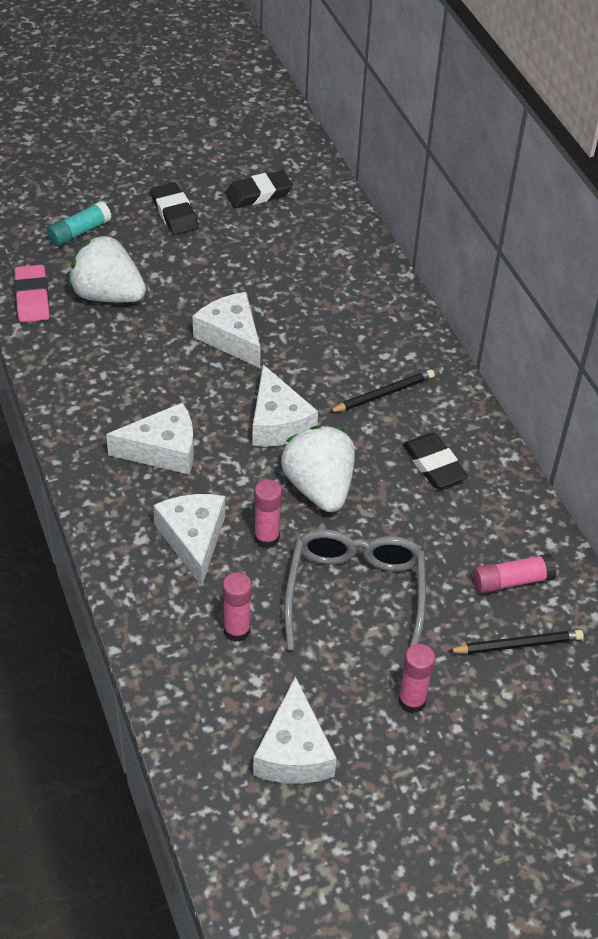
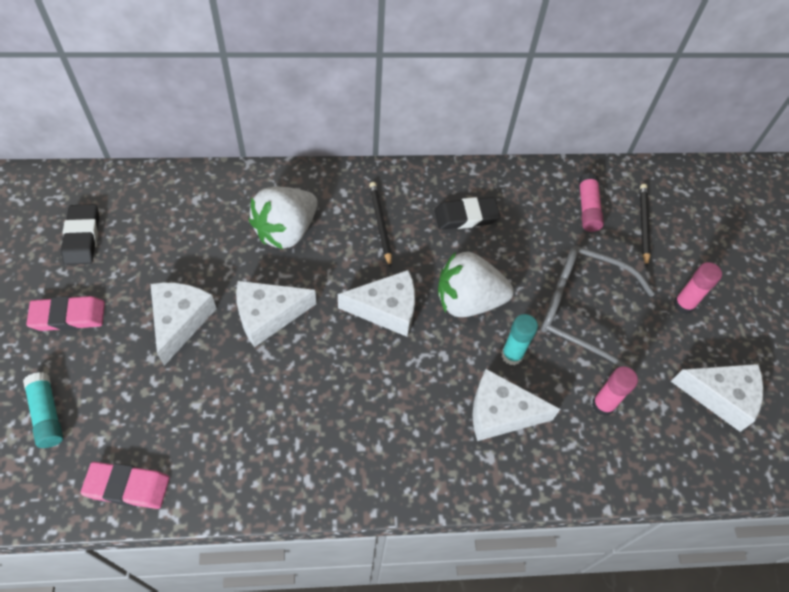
camera: 75 degrees left, 10 degrees up
white strawberry [68,235,146,302] -> white strawberry moved to [249,187,318,249]
white cheese [106,402,194,475] -> white cheese moved to [151,282,217,366]
black eraser [151,182,199,235] -> pink eraser [26,296,105,331]
pink glue stick [254,479,282,548] -> turquoise glue stick [501,314,538,365]

